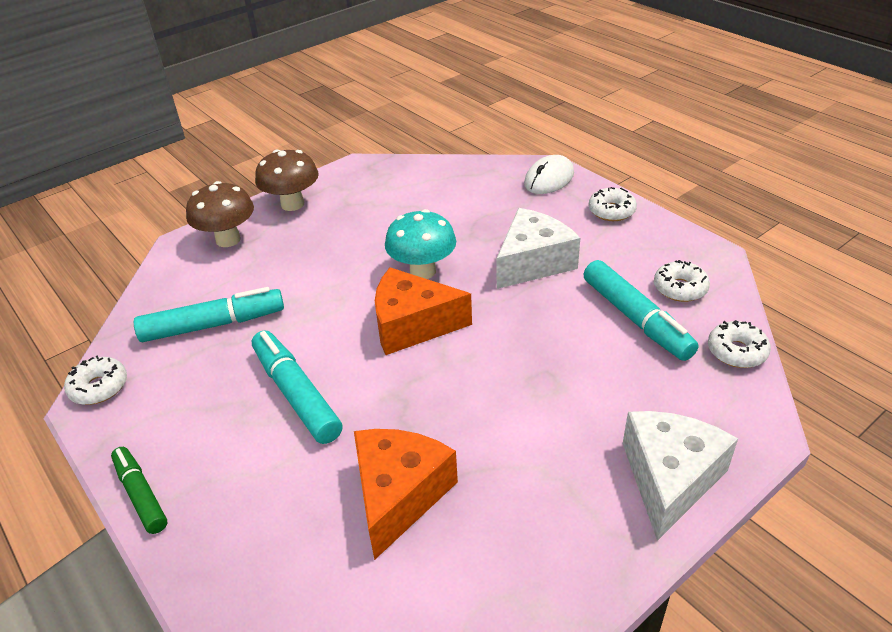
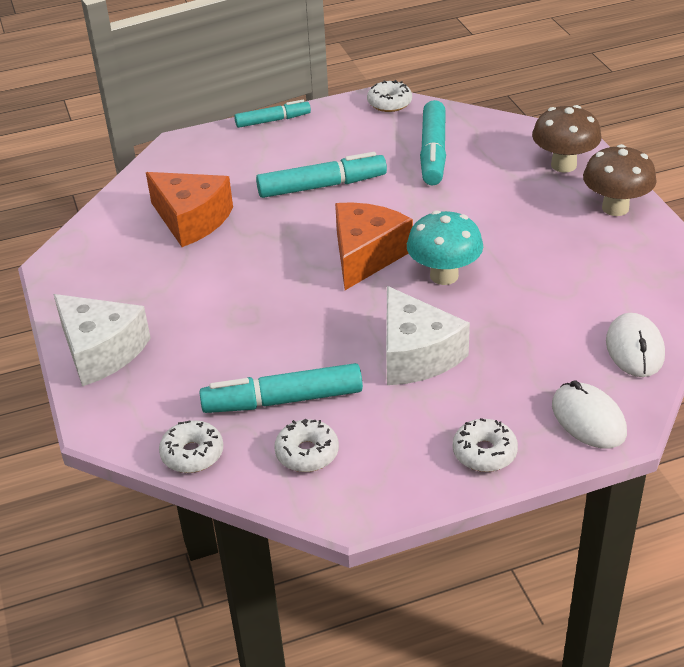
camera: 110 degrees right, 0 degrees up
green marker [111,447,167,534] -> turquoise marker [234,100,311,128]
none -> white mouse [606,313,665,377]

